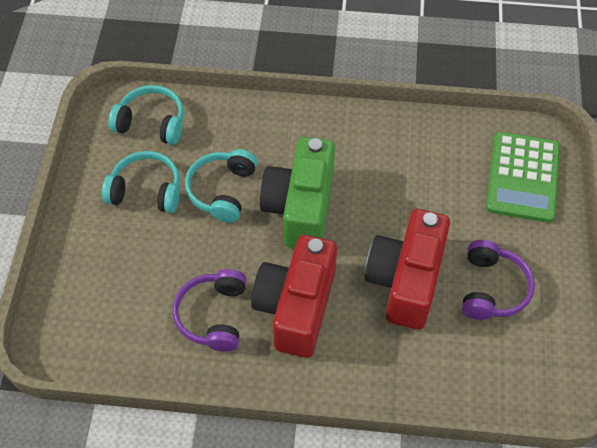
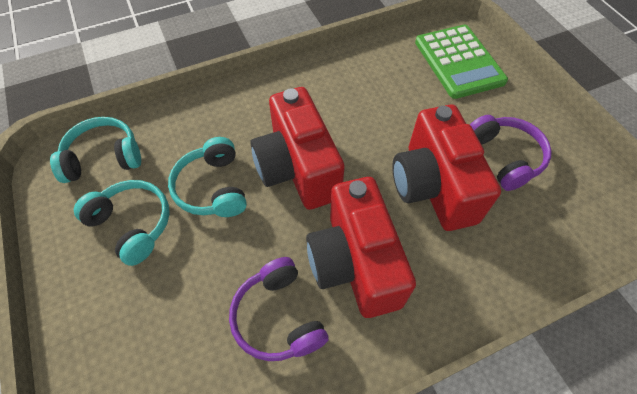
camera: 30 degrees left, 0 degrees up
turquoise headphones [102,151,180,213] -> turquoise headphones turned 60 degrees clockwise [74,180,170,266]
green camera [260,137,335,249] -> red camera [250,87,345,210]

